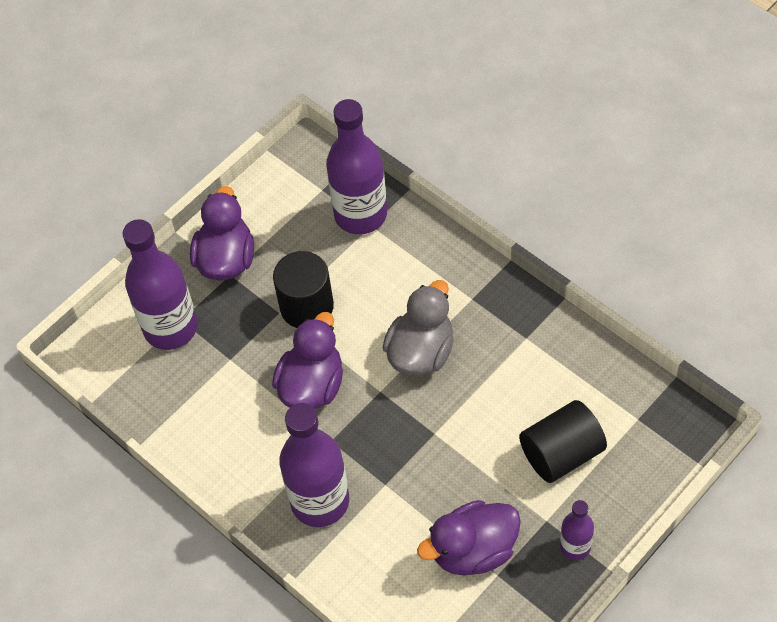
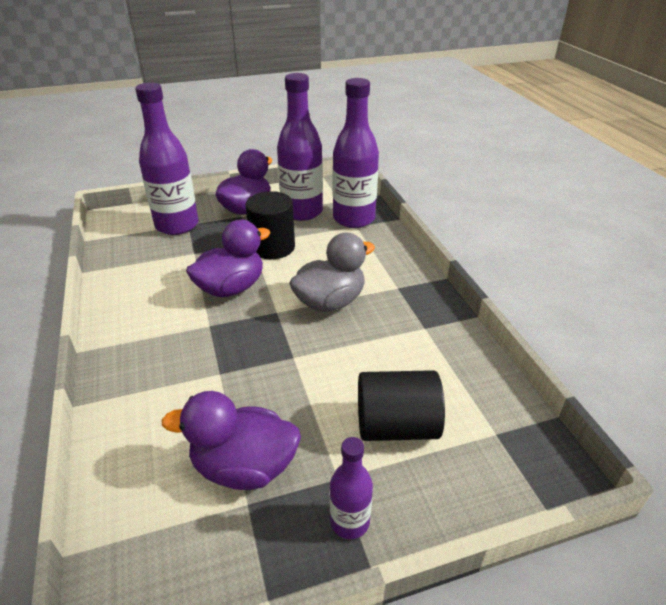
camera: 25 degrees right, 20 degrees down
purple bottle [279,403,349,527] -> purple bottle moved to [277,73,323,221]

